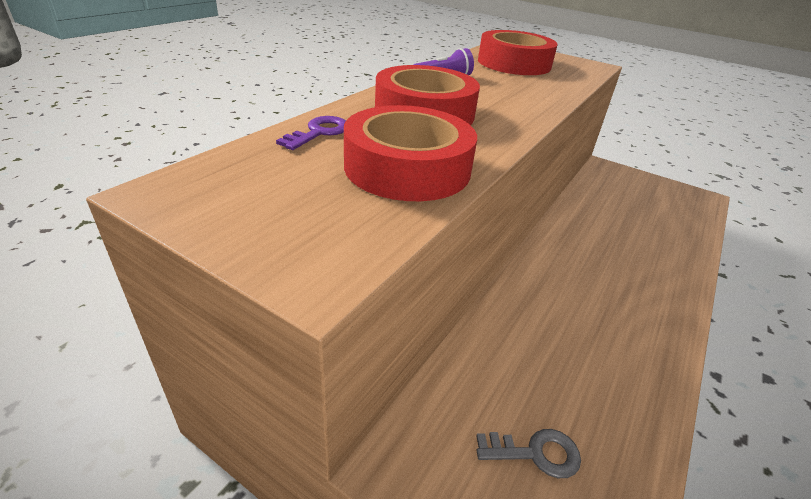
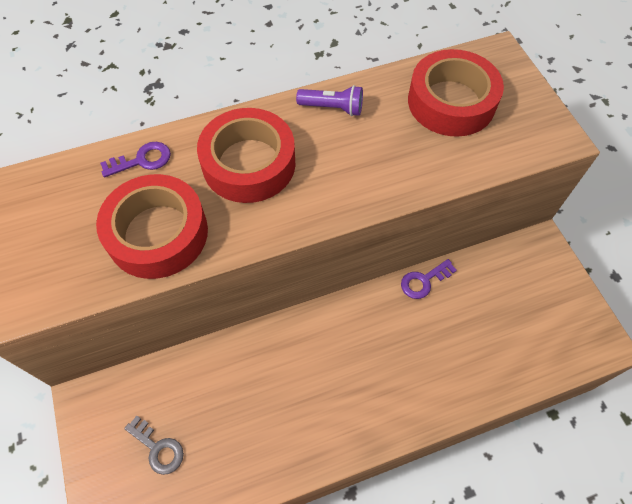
camera: 40 degrees right, 25 degrees up
none -> purple key [401,259,457,299]

